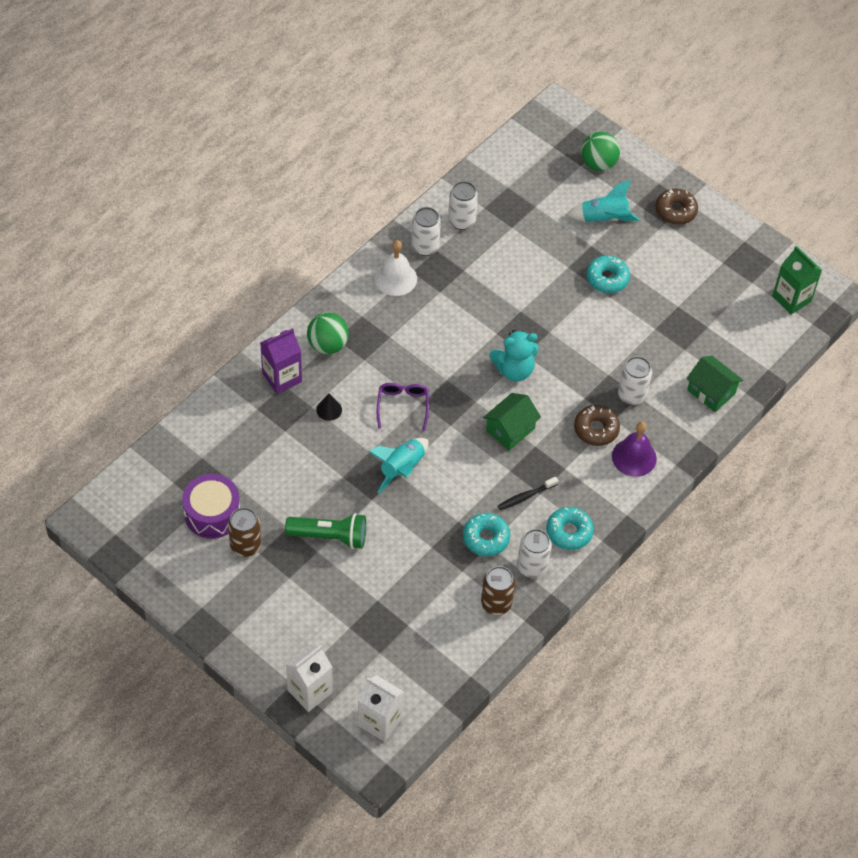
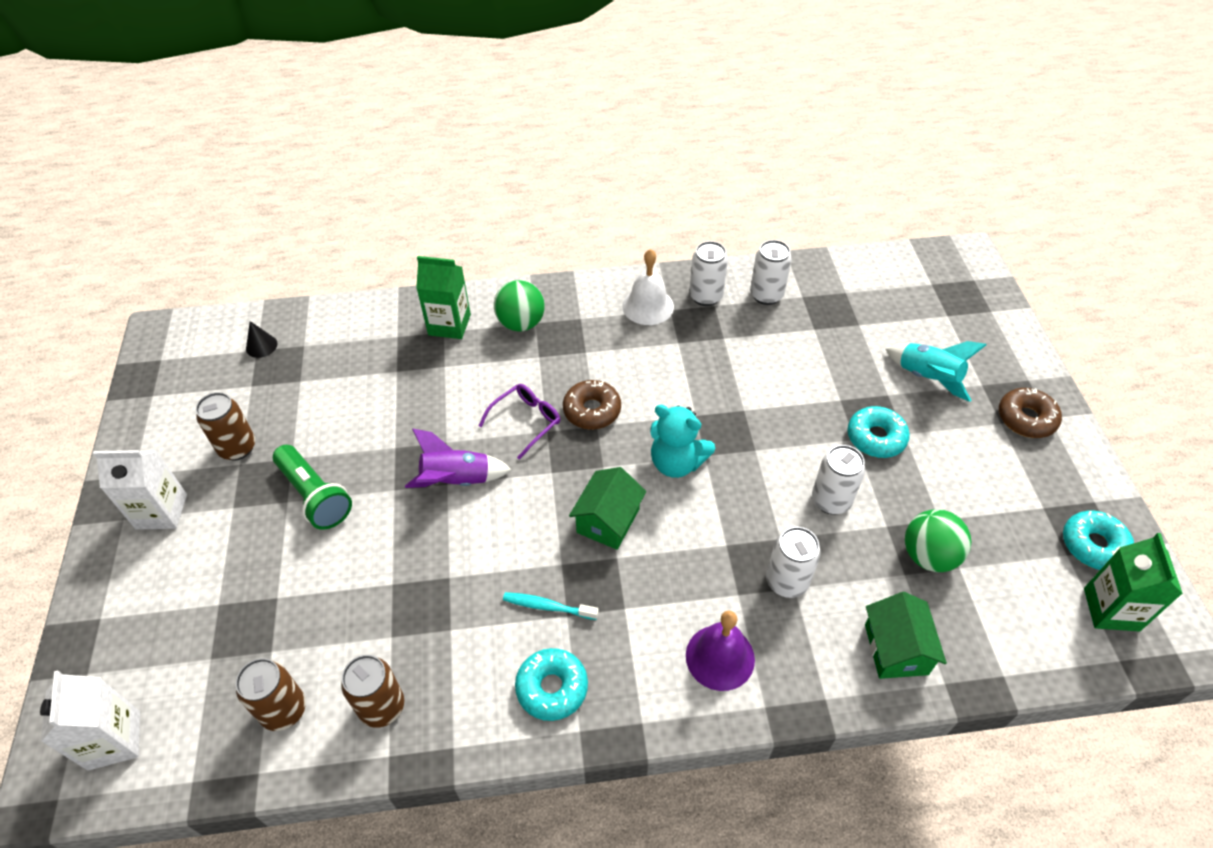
camera: 45 degrees right, 5 degrees down
purple drum [182,474,240,539] -> none
purple carton [260,328,302,394] -> green carton [416,256,471,339]
white carton [286,645,333,712] -> white carton moved to [93,450,187,530]
black cone [316,394,342,421] -> black cone moved to [246,321,277,358]
turquoise rocket [368,438,429,493] -> purple rocket [405,428,512,488]
turquoise donut [463,513,510,556] -> turquoise donut moved to [1063,510,1134,570]
green house [483,393,541,451] -> green house turned 60 degrees counterclockwise [569,467,646,550]
black toothbrush [498,477,558,510] -> turquoise toothbrush [503,592,599,620]
white can [517,529,552,578] -> white can moved to [812,445,865,515]
brown donut [574,405,620,446] -> brown donut moved to [563,380,621,430]
green ball [581,132,620,171] -> green ball moved to [905,509,971,572]
none -> brown can [236,658,306,731]

